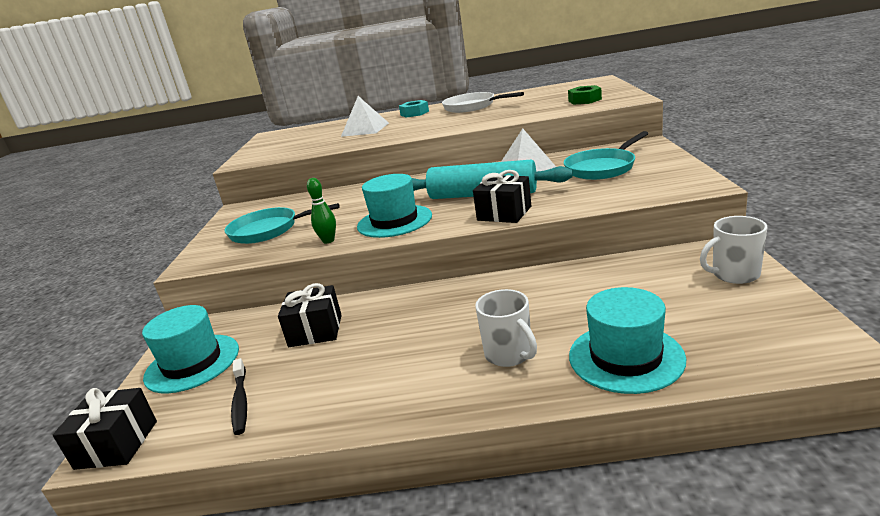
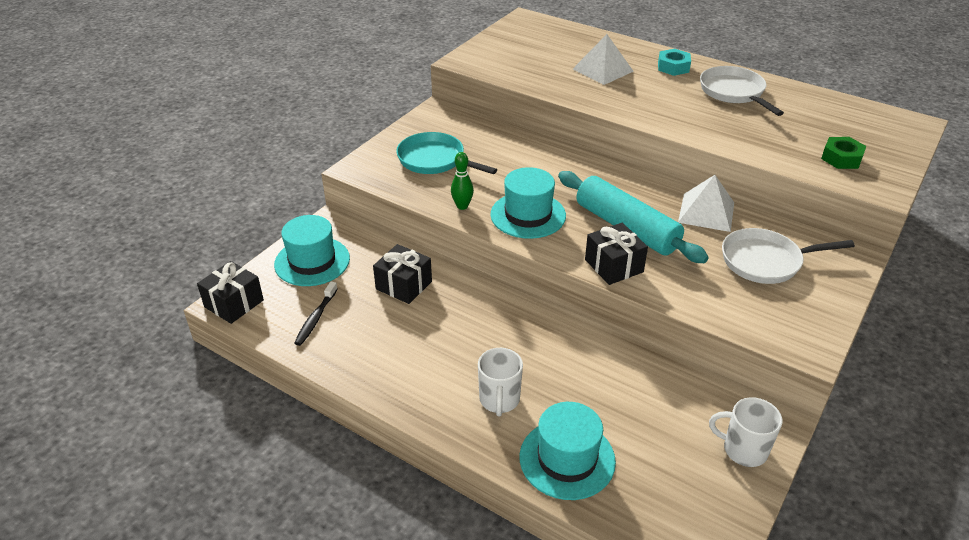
camera: 30 degrees right, 15 degrees up
turquoise pan [563,131,649,180] -> white pan [722,228,855,284]

